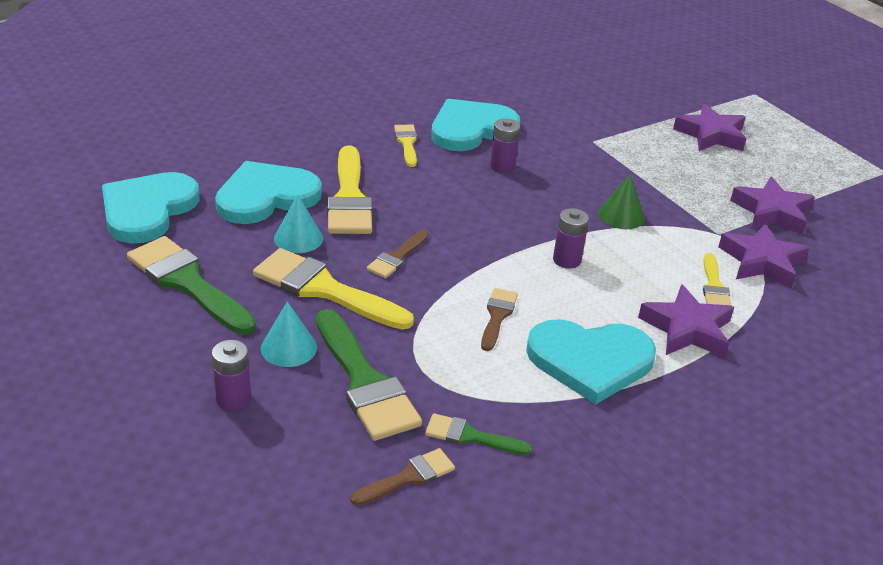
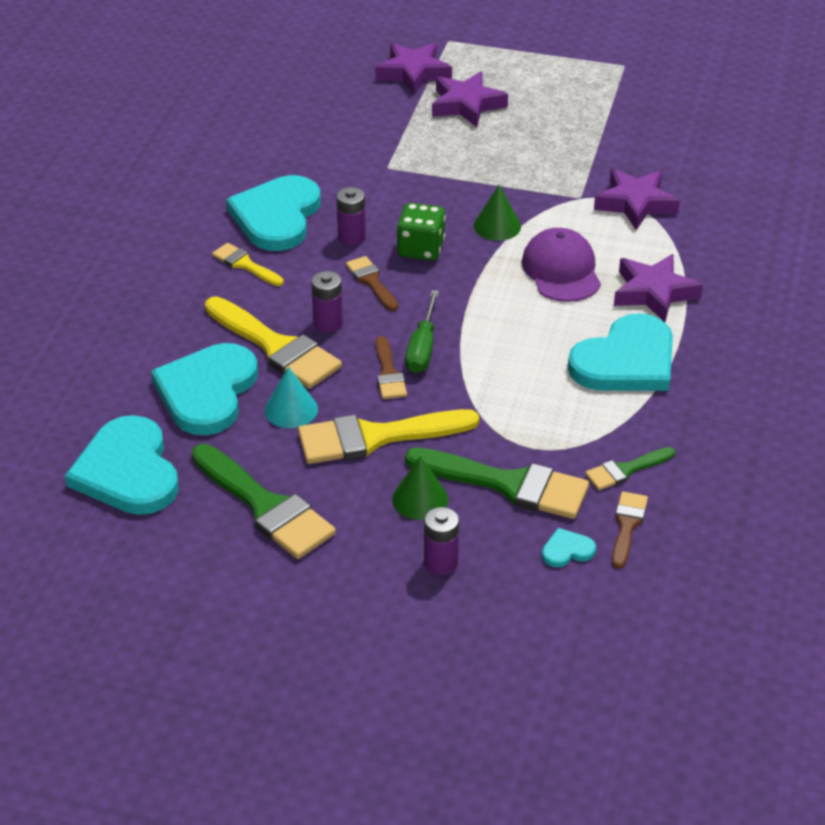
camera: 40 degrees left, 5 degrees up
green brush [127,236,256,335] -> green brush turned 135 degrees counterclockwise [191,444,336,559]
turquoise cone [261,302,317,367] -> green cone [392,456,449,520]
brown brush [481,288,518,351] -> brown brush moved to [346,256,398,311]
purple battery [553,208,589,269] -> purple battery moved to [311,271,343,332]
yellow brush [703,253,732,306] -> none
purple star [730,177,815,235] -> purple star moved to [375,43,452,95]
none -> green dice [397,203,446,261]
none -> green screwdriver [406,290,439,373]
none -> purple cap [522,228,601,302]
none -> turquoise heart [542,528,596,567]

